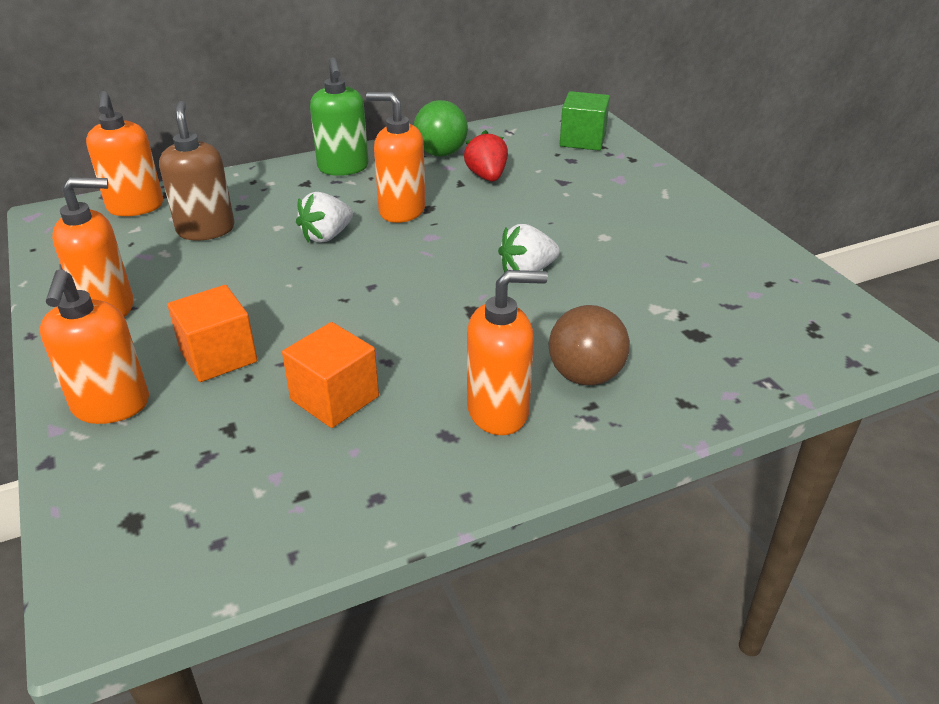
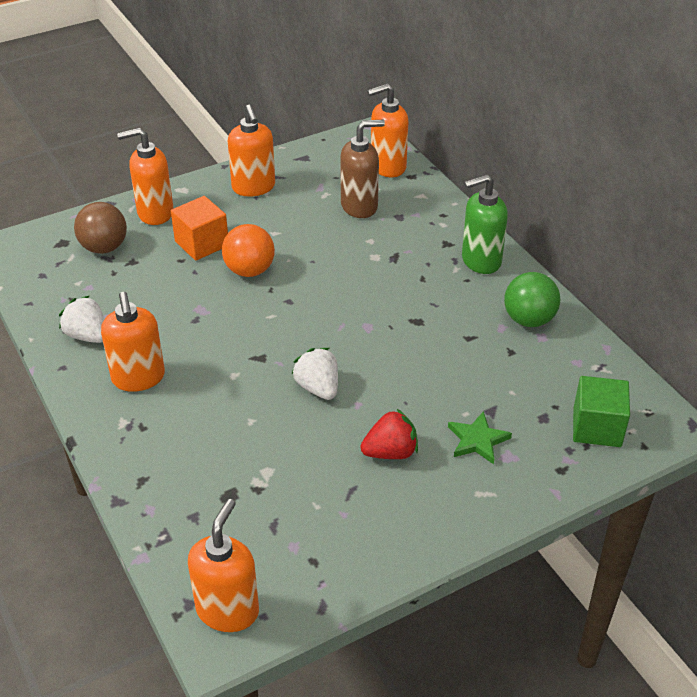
camera: 85 degrees right, 5 degrees up
orange cube [282,322,379,428] -> none
white strawberry [296,192,353,243] -> white strawberry moved to [59,295,104,343]
orange soap dispenser [366,92,426,223] -> orange soap dispenser moved to [188,499,259,632]
red strawberry [464,130,508,181] -> red strawberry moved to [360,409,418,459]
brown ball [549,305,630,385] -> brown ball moved to [74,202,127,254]
none -> orange ball [222,224,275,277]
none -> green star [448,411,512,464]

